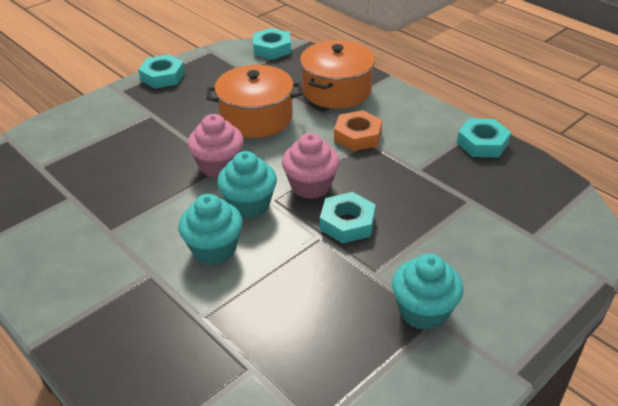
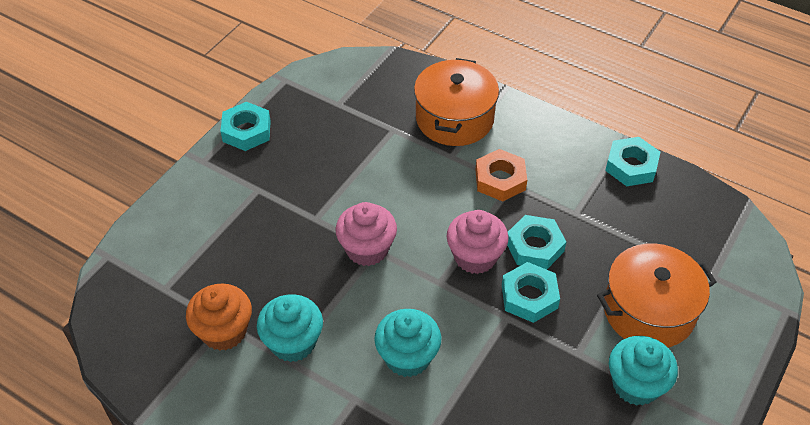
camera: 15 degrees left, 10 degrees up
orange pot [206,65,302,138] -> orange pot moved to [597,243,716,347]
turquoise cupcake [217,151,277,219] -> turquoise cupcake moved to [257,294,323,362]
turquoise nut [253,28,291,59] -> turquoise nut moved to [507,215,566,270]
none -> orange cupcake [186,284,252,351]

